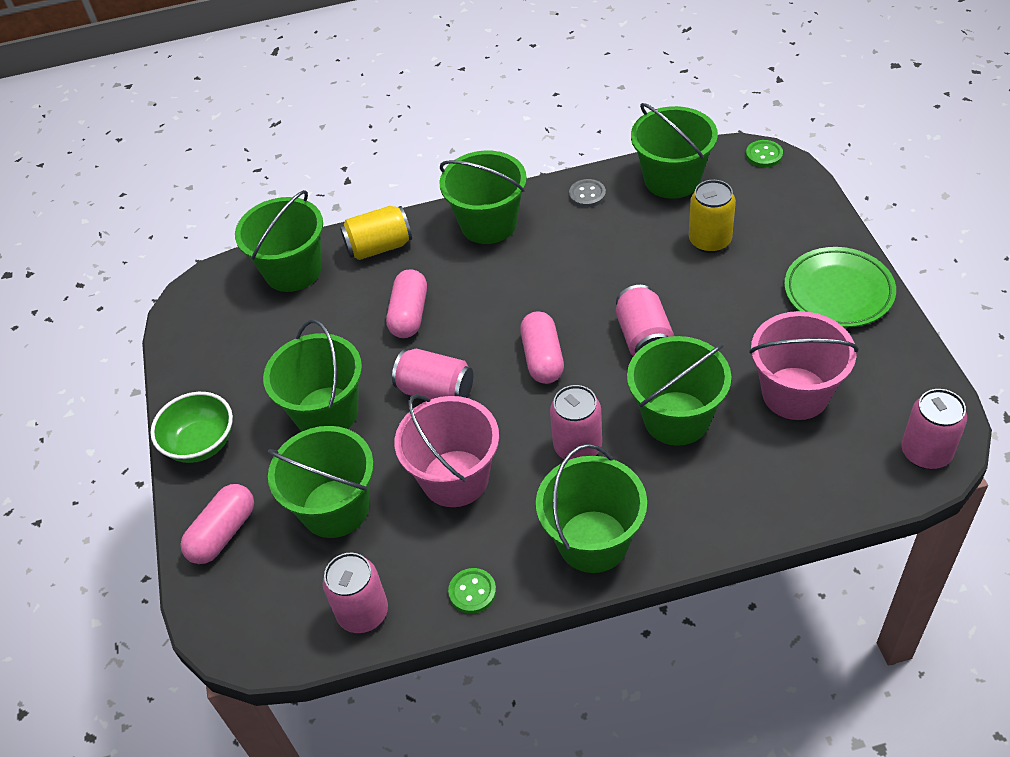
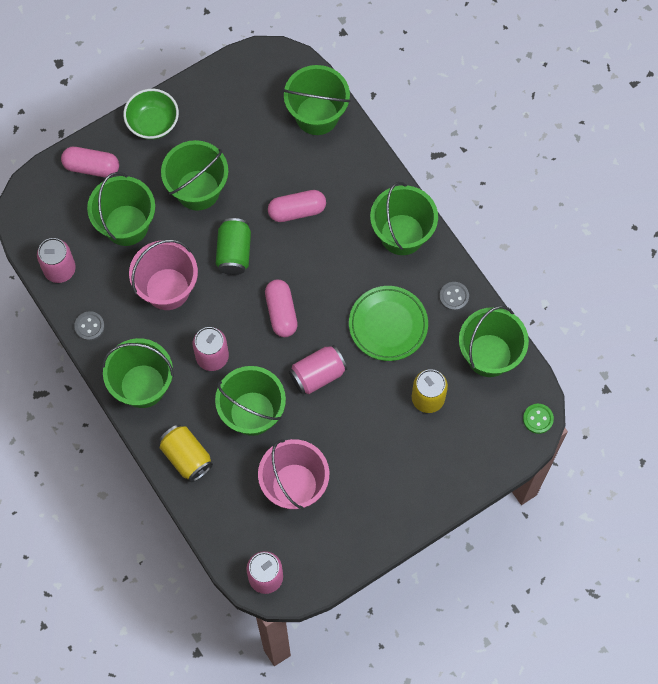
camera: 65 degrees right, 20 degrees up
yellow can [340,206,412,260] -> yellow can moved to [159,424,213,482]
pink can [392,349,473,399] -> green can [216,218,251,275]
green button [448,568,496,614] -> grey button [74,311,105,341]
pink capsule [520,311,564,384] -> pink capsule turned 75 degrees counterclockwise [265,280,298,337]
green plate [784,247,896,328] -> green plate moved to [349,286,428,361]

